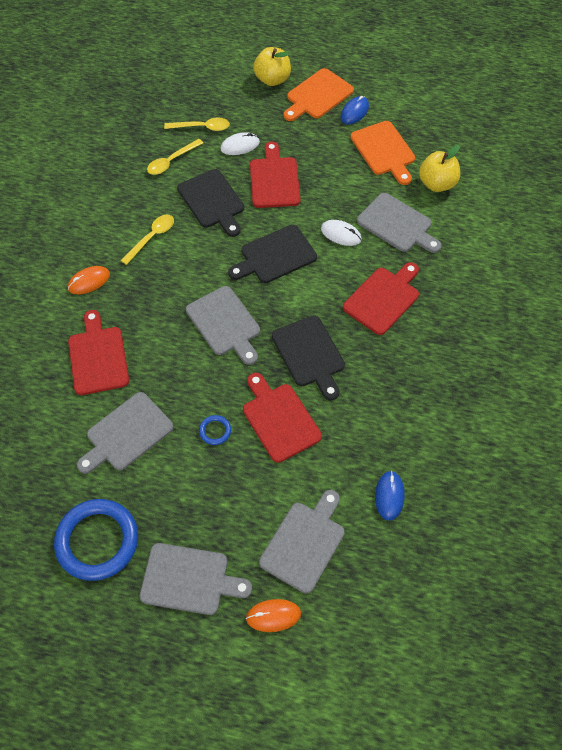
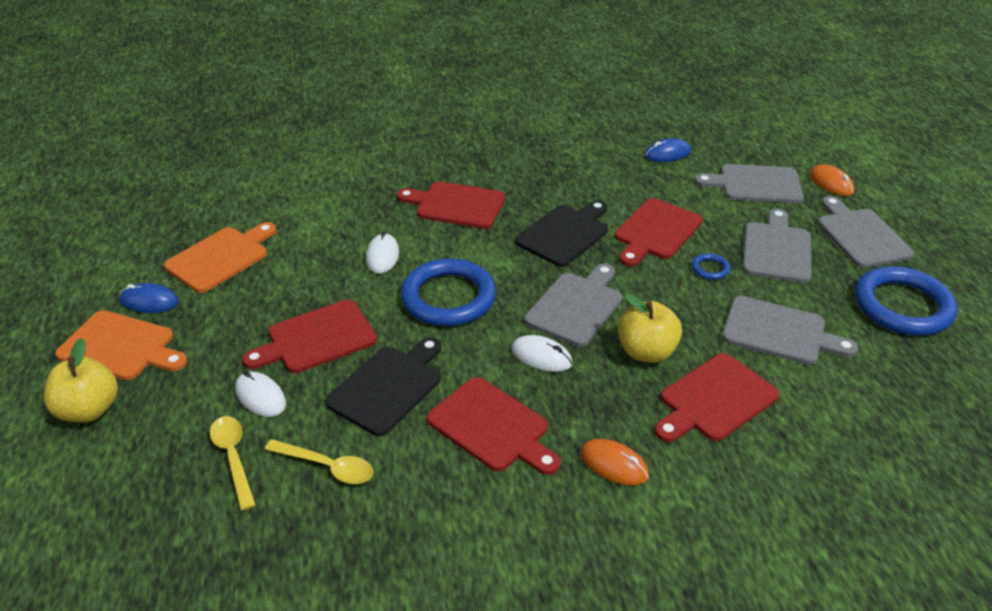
camera: 115 degrees left, 20 degrees down
yellow spoon [121,215,174,265] -> red cutting board [427,377,561,475]
black cutting board [228,225,317,283] -> blue ring [401,258,496,326]
grey cutting board [357,193,442,253] -> grey cutting board moved to [742,208,812,283]
yellow apple [419,145,460,192] -> yellow apple moved to [618,293,682,363]
none -> white mouse [511,335,573,372]

